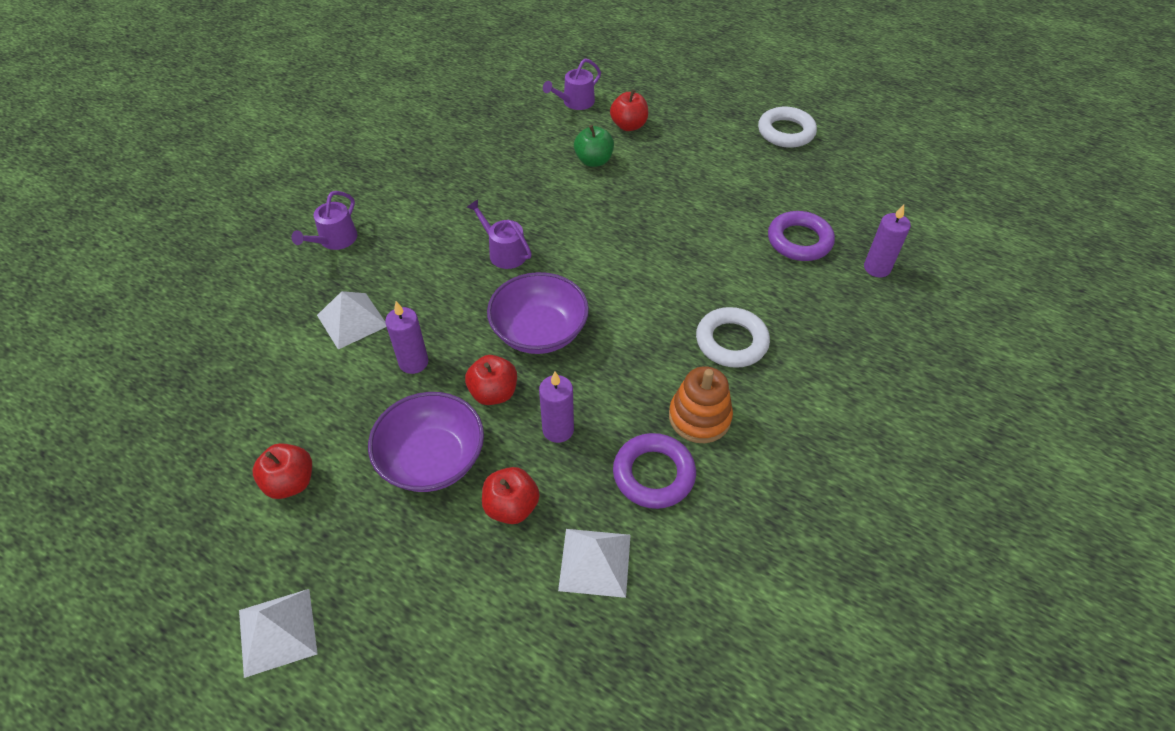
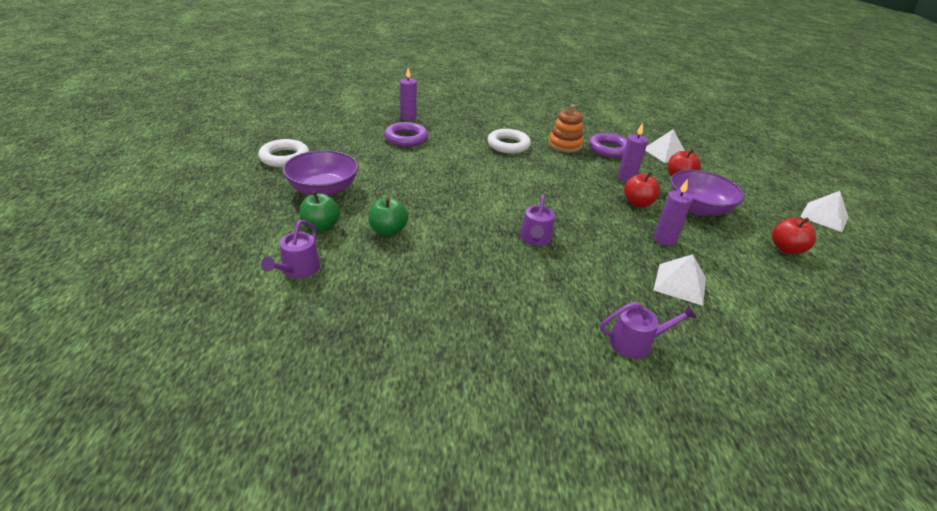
camera: 125 degrees left, 15 degrees down
purple bowl [487,272,589,354] -> purple bowl moved to [282,150,359,196]
purple watering can [543,58,601,110] -> purple watering can turned 90 degrees clockwise [261,220,320,278]
red apple [610,90,648,131] -> green apple [300,191,340,232]

